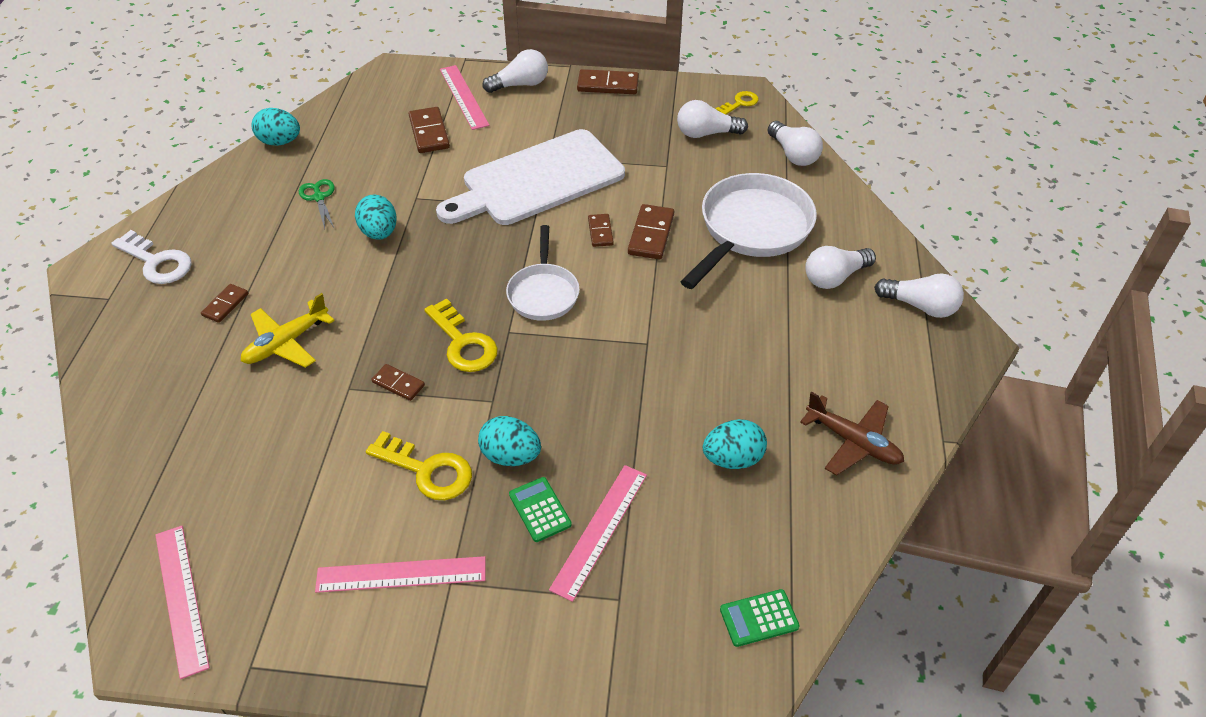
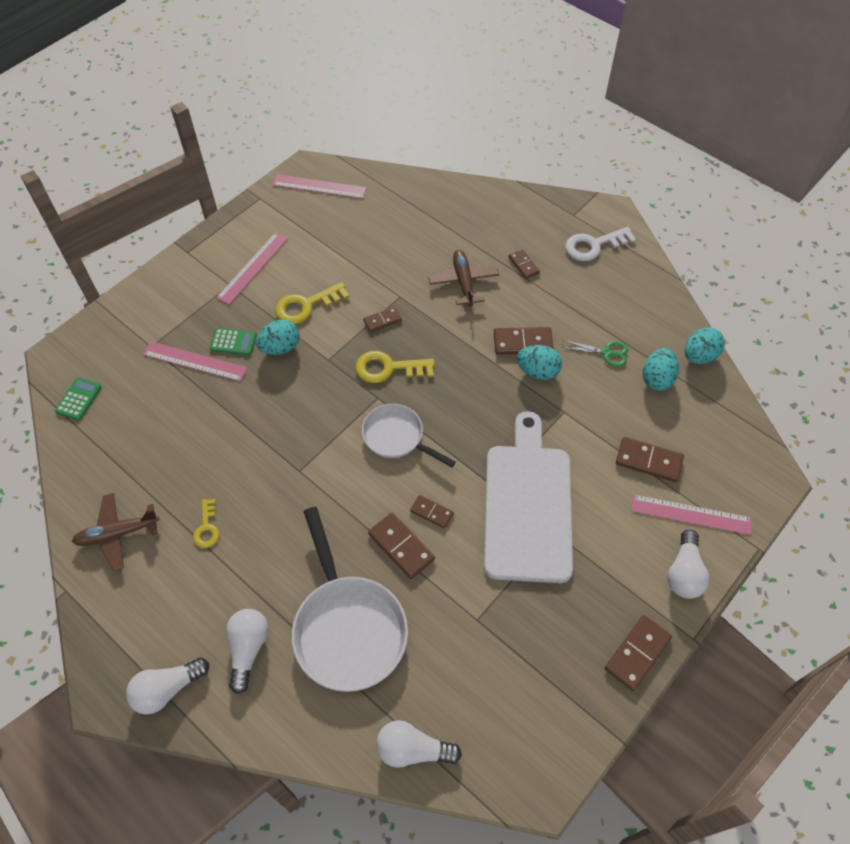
camera: 125 degrees right, 10 degrees up
yellow plane [241,293,335,368] -> brown plane [428,250,499,307]
pink ruler [549,465,647,602] -> pink ruler turned 45 degrees counterclockwise [143,342,247,382]
white light bulb [677,100,748,138] -> none
turquoise egg [703,419,767,469] -> turquoise egg moved to [643,348,679,391]
yellow key [716,91,758,114] -> yellow key moved to [193,499,219,548]
none -> brown domino [494,327,554,355]

